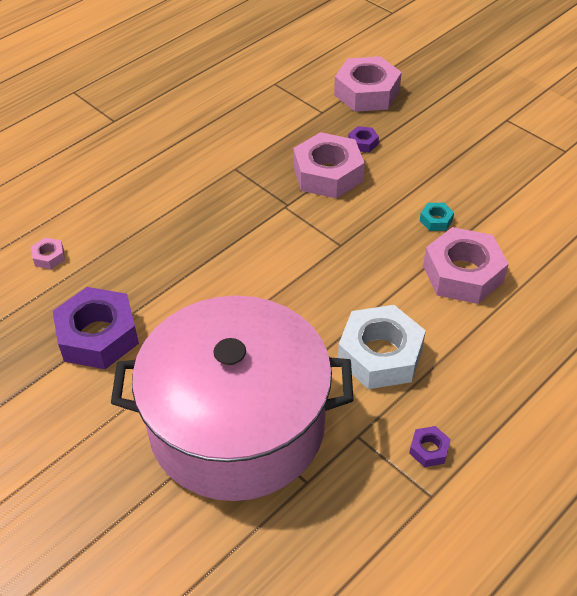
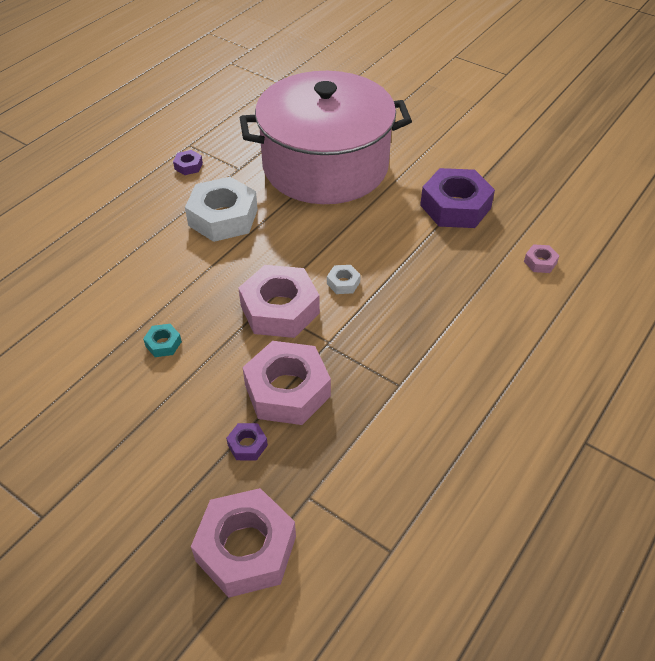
camera: 170 degrees right, 0 degrees up
pink nut [423,227,509,304] -> pink nut moved to [238,265,320,338]
none -> white nut [327,265,361,294]

